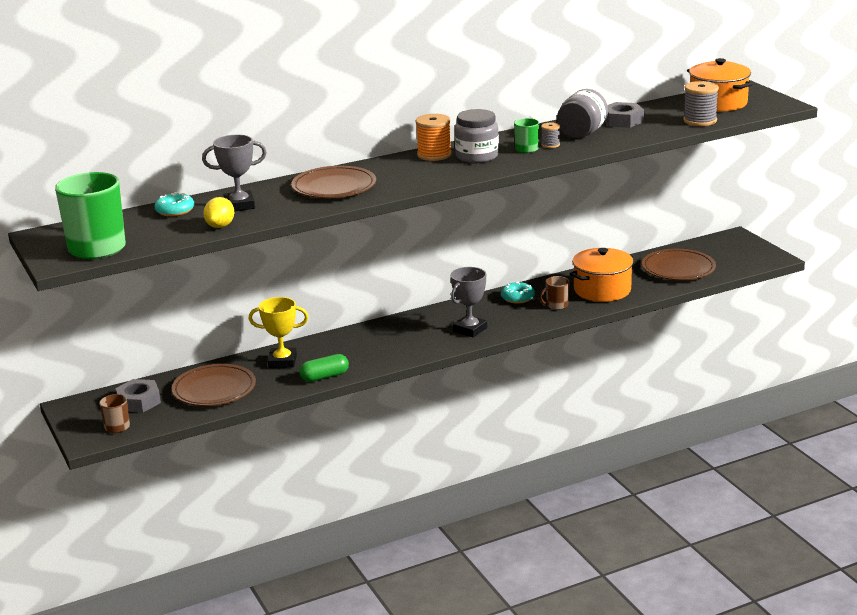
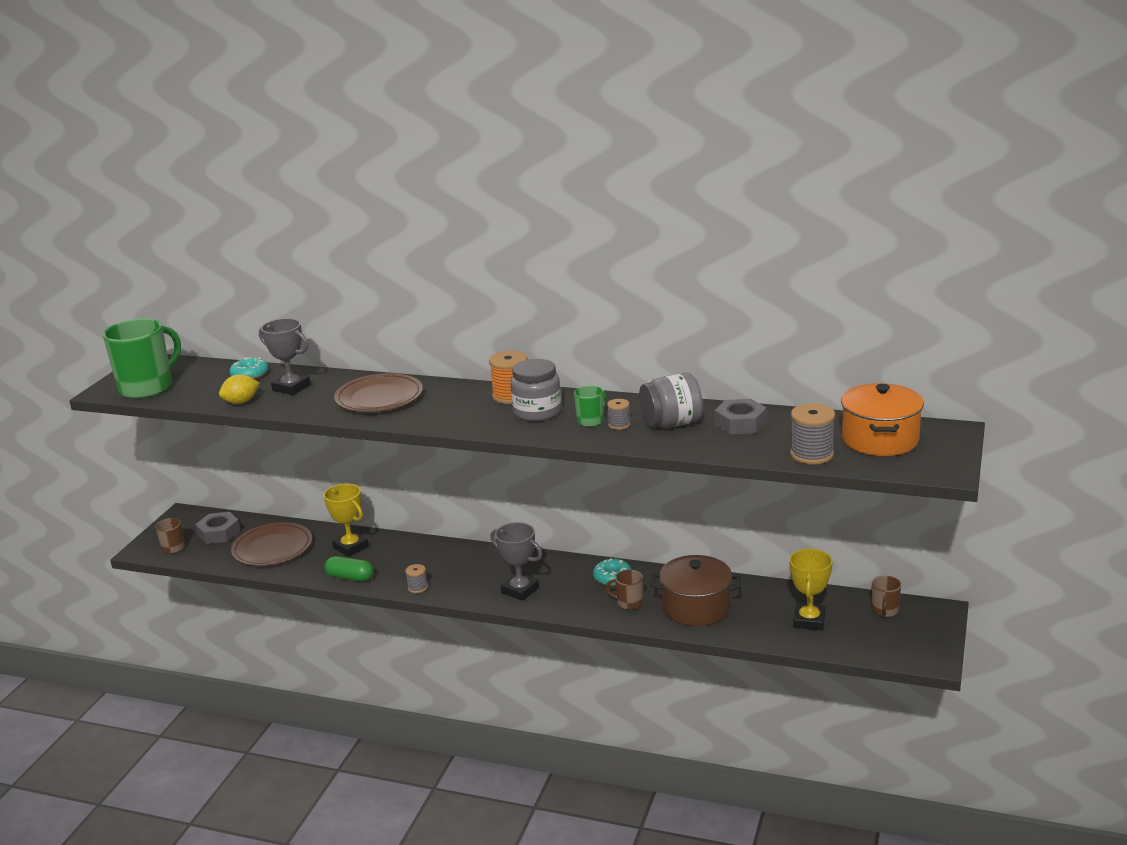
camera: 45 degrees right, 0 degrees up
grey trophy [451,267,487,337] -> grey trophy turned 45 degrees clockwise [490,522,542,601]
orange pot [570,248,635,302] -> brown pot [650,555,741,626]
brown plate [642,249,716,280] -> yellow trophy [789,549,832,630]
none -> grey spool [405,564,428,593]
none -> brown mug [872,576,901,617]

